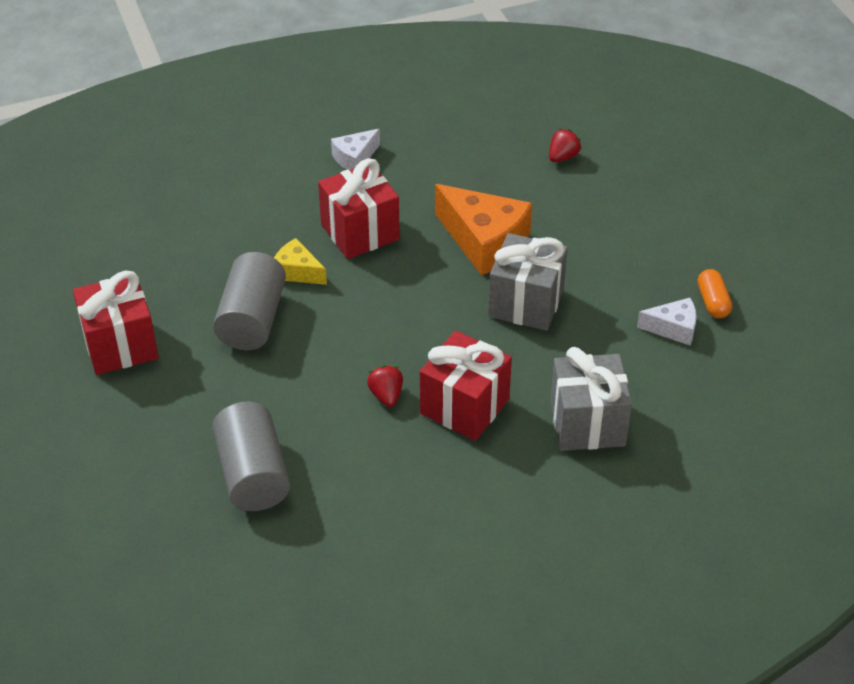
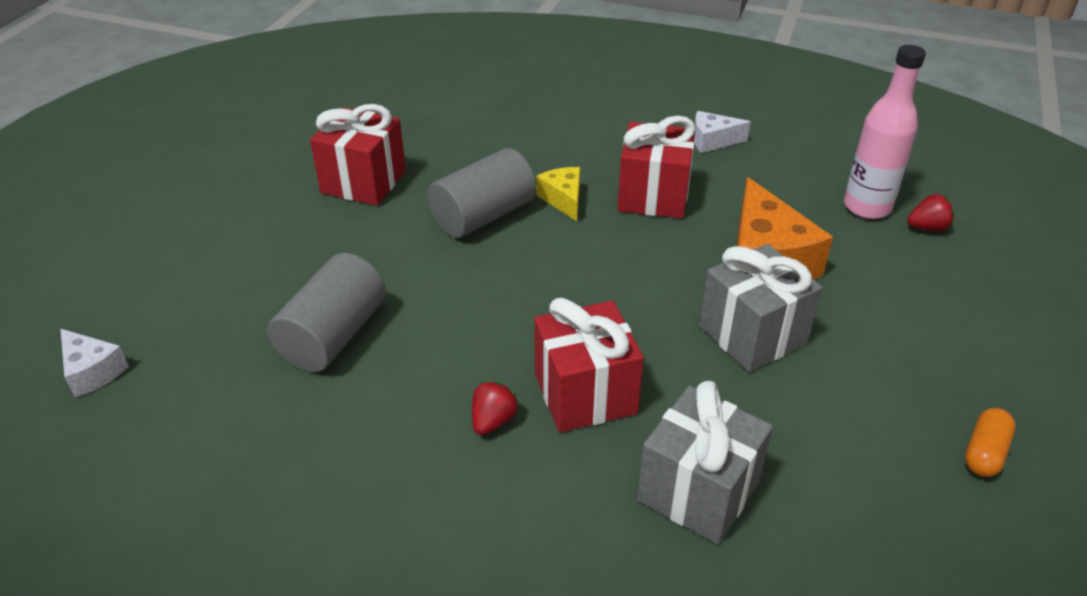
camera: 40 degrees right, 5 degrees down
red strawberry [367,365,403,407] -> red strawberry moved to [472,381,519,435]
white cheese [637,298,697,345] -> white cheese moved to [61,329,129,397]
none -> pink bottle [844,45,926,219]

